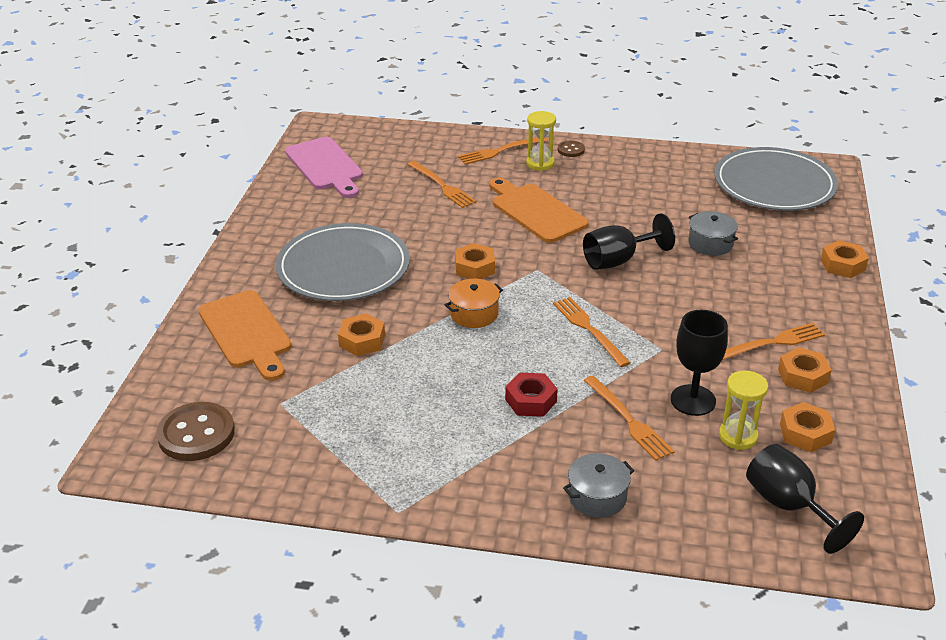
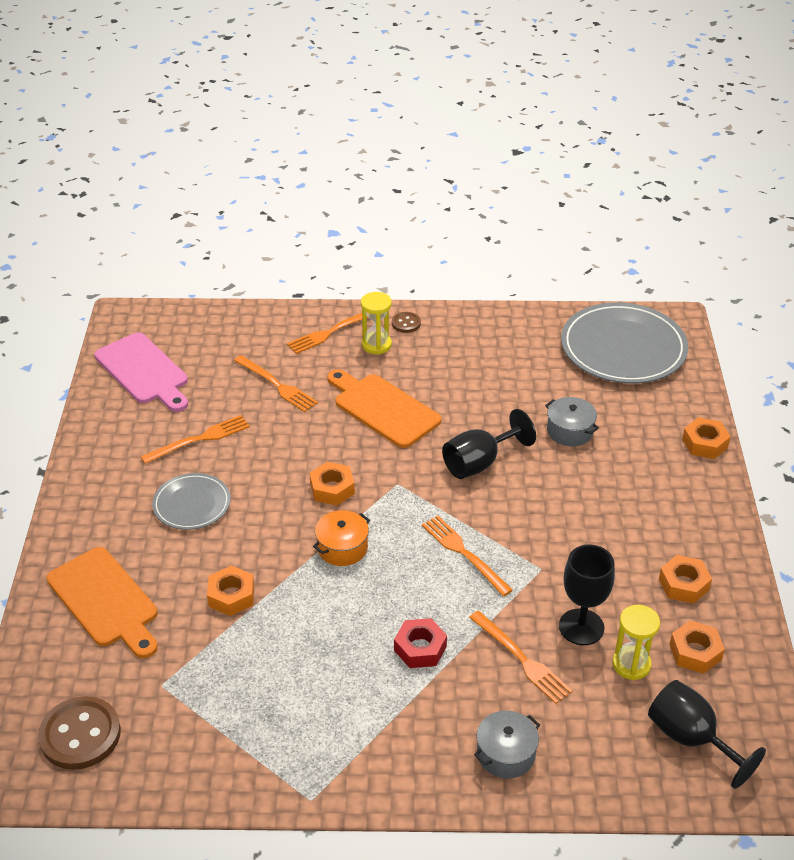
camera: 10 degrees left, 5 degrees up
grey plate [276,223,410,301] -> grey plate [152,473,231,530], size x0.54
orange fork [723,323,825,360] -> orange fork moved to [141,415,250,464]

